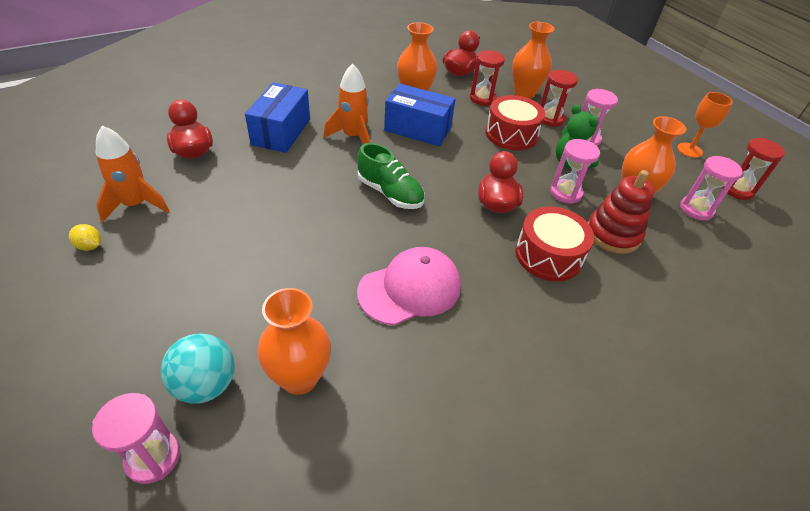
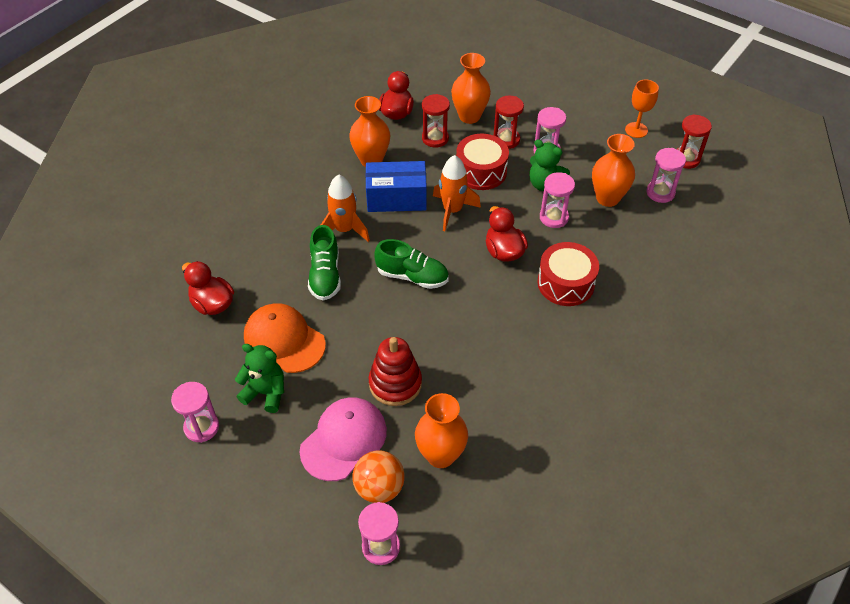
camera: 20 degrees left, 5 degrees up
yellow lemon [69,224,101,251] -> pink hourglass [171,382,219,443]
orange rocket [96,126,169,223] -> orange rocket moved to [433,155,481,231]
turquoise ball [161,333,235,404] -> orange ball [352,450,405,503]
blue box [245,82,310,153] -> none
pink cap [357,247,461,325] -> pink cap moved to [299,397,387,481]
red stacking toy [588,170,654,254] -> red stacking toy moved to [369,337,422,406]
none -> green teddy bear [235,344,284,413]
none -> orange cap [244,303,326,373]
none -> green shoe [308,225,341,301]

